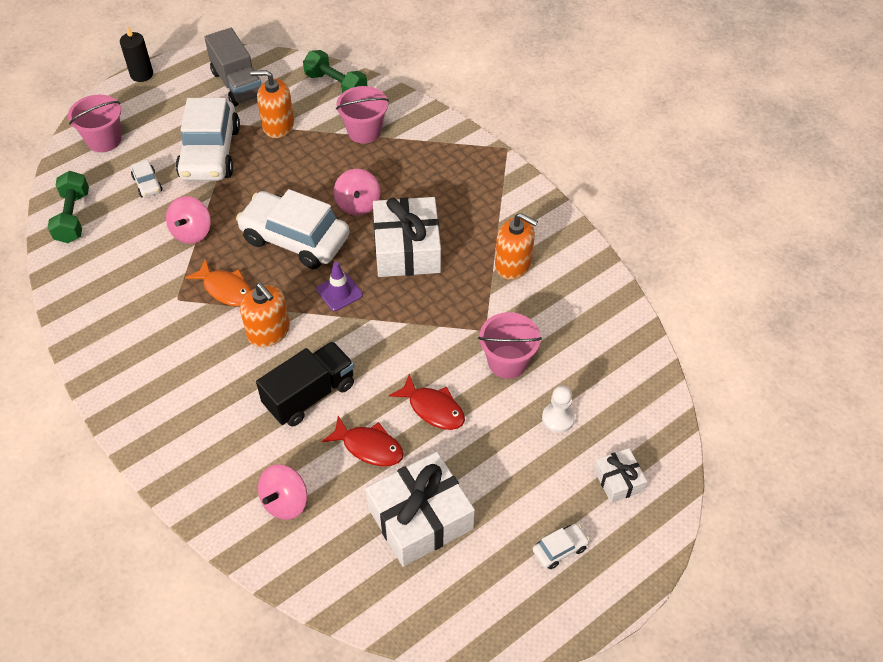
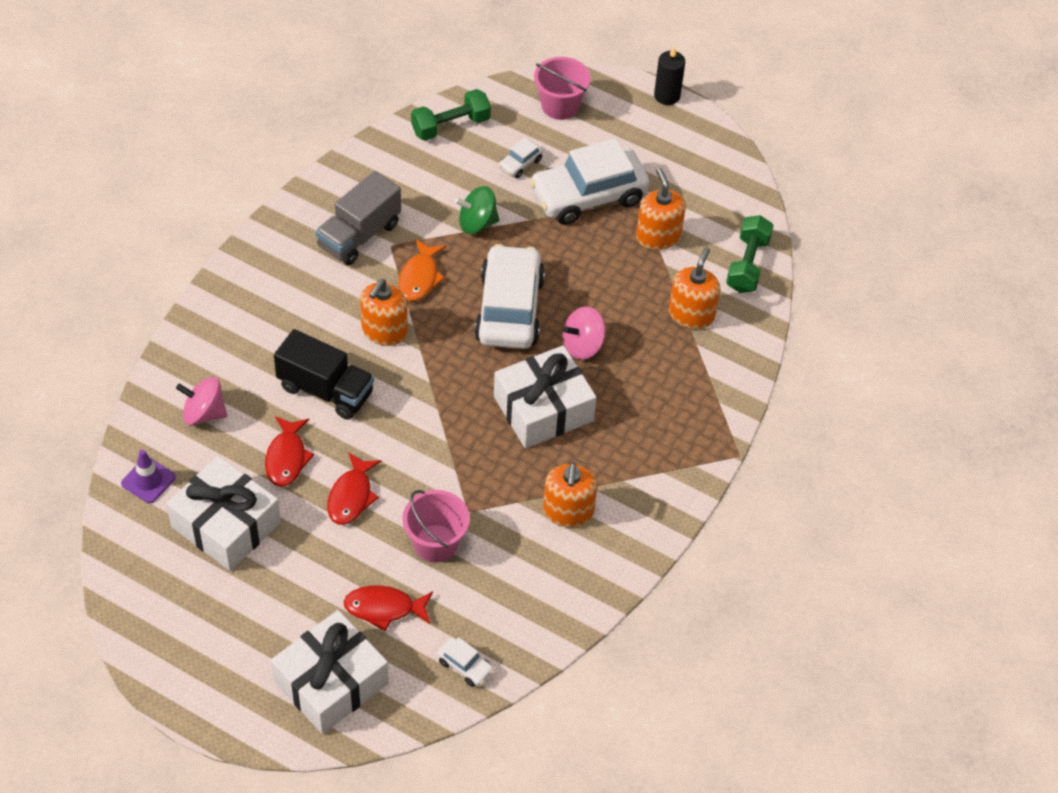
camera: 65 degrees right, 0 degrees up
pink spinning top [166,196,211,244] -> green spinning top [455,186,499,234]
grey truck [204,28,262,107] -> grey truck moved to [316,171,401,266]
purple traffic cone [316,262,363,311] -> purple traffic cone moved to [121,450,176,503]
pink bucket [336,86,389,143] -> orange soap dispenser [669,247,720,329]
white car [533,524,590,569] -> white car moved to [437,637,494,687]
white pawn [542,385,575,433] -> red fish [344,585,433,631]
white gift [594,448,647,503] -> white gift [271,610,389,734], size x1.97

